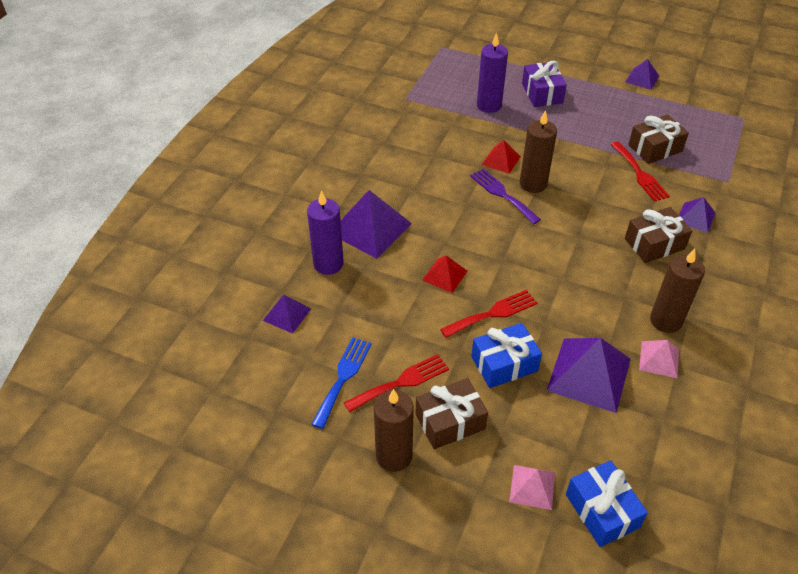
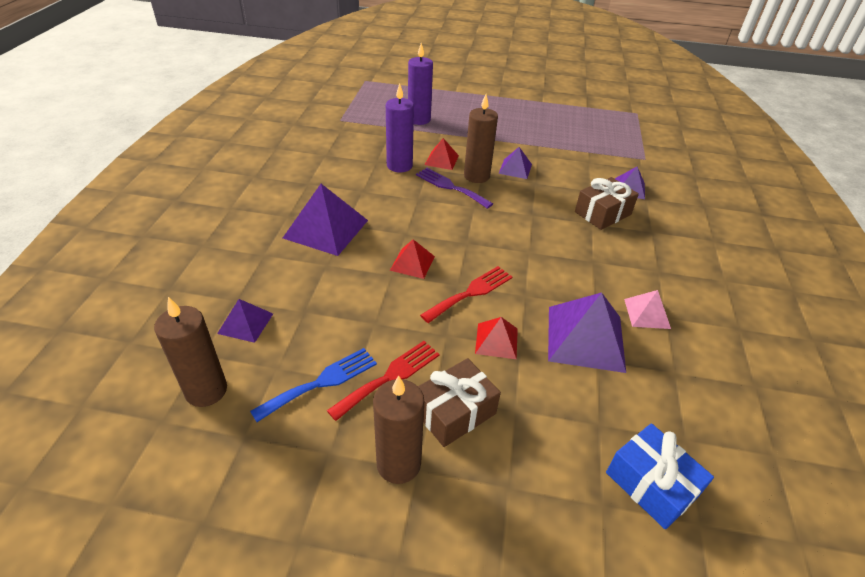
camera: 15 degrees left, 5 degrees down
purple candle [307,190,344,275] -> purple candle moved to [386,83,414,172]
blue fork [311,337,372,429] -> blue fork turned 45 degrees clockwise [250,348,377,422]
blue gift [471,323,542,388] -> red pyramid [475,317,518,359]
pink pyramid [509,465,555,510] -> none
purple gift [522,61,567,107] -> none
red fork [611,141,670,202] -> none
purple pyramid [625,59,659,90] -> purple pyramid moved to [499,147,532,179]
brown gift [628,114,689,164] -> none
brown candle [650,249,705,333] -> brown candle moved to [154,297,227,407]

